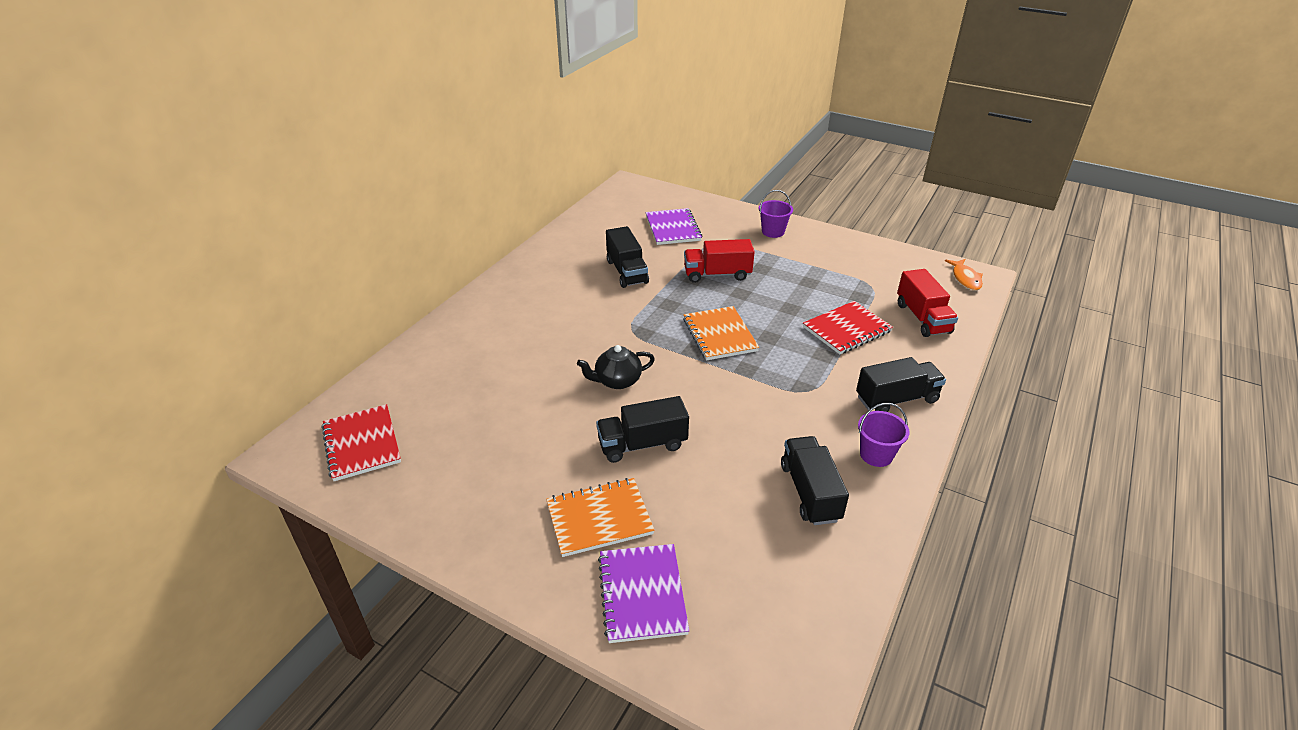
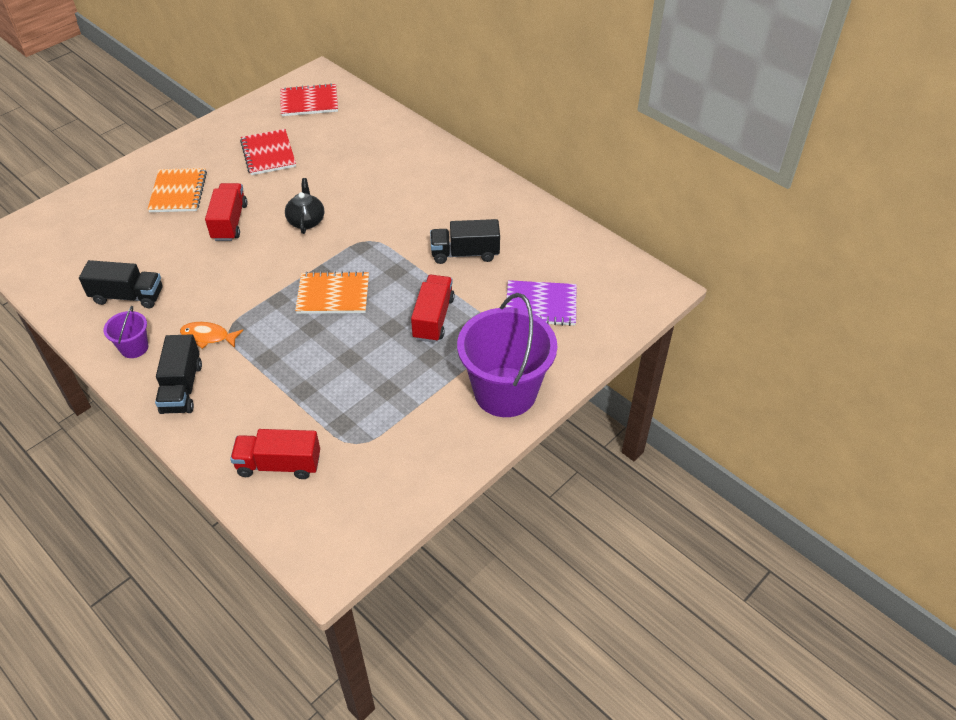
camera: 105 degrees right, 10 degrees up
black truck [596,396,689,463] -> red truck [205,183,248,241]
purple notebook [598,544,689,643] -> none
purple bucket [759,190,793,238] -> purple bucket [457,293,557,417], size x2.21
red notebook [803,301,893,354] -> red notebook moved to [240,129,296,175]
orange fish [945,259,983,291] -> orange fish moved to [180,322,243,349]

